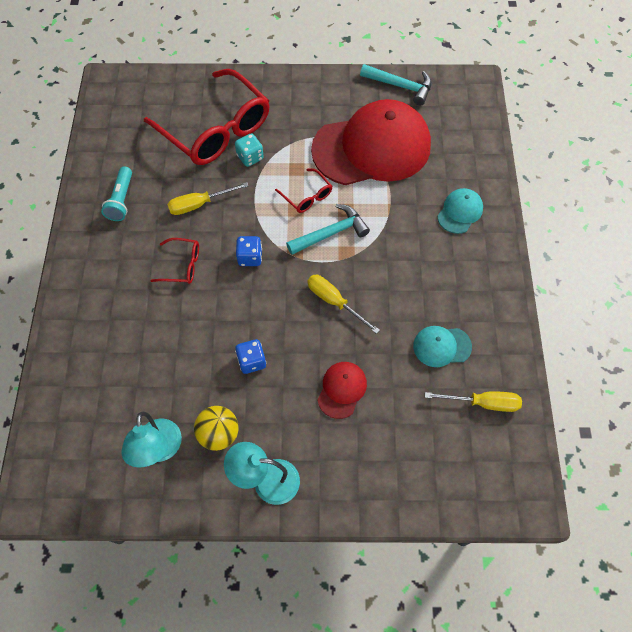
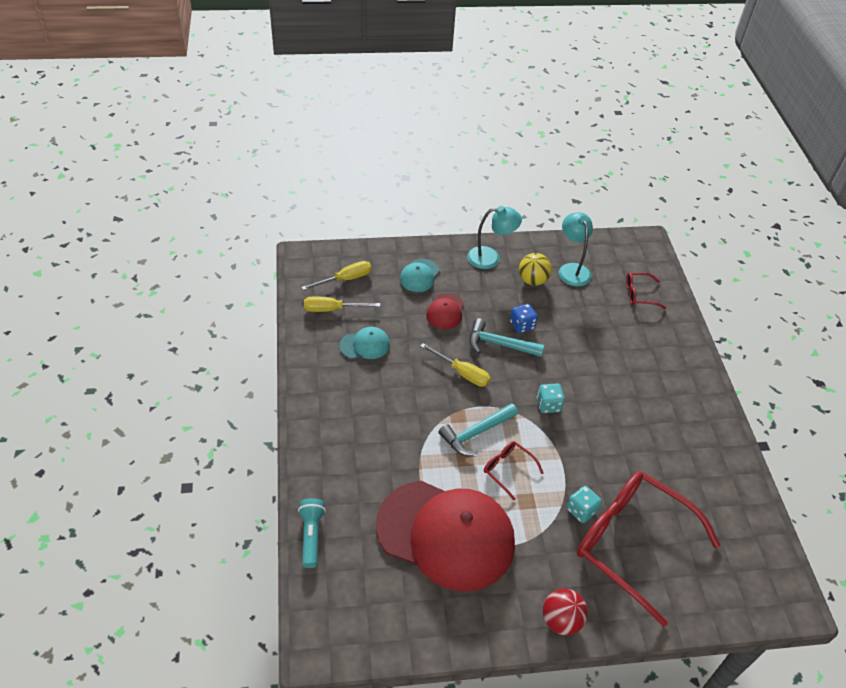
camera: 170 degrees right, 15 degrees down
turquoise flashlight [101,166,132,221] -> turquoise flashlight moved to [298,498,326,568]
red glasses [150,238,199,284] -> red glasses moved to [626,273,666,309]
yellow screwdriver [167,182,248,215] -> yellow screwdriver moved to [301,261,372,290]
blue dice [236,236,262,266] -> turquoise dice [537,383,565,413]
red cap [311,99,431,185] -> red cap turned 135 degrees counterclockwise [376,481,515,591]
turquoise hammer [360,64,432,106] -> turquoise hammer moved to [469,318,544,357]
turquoise cap [437,188,483,234] -> turquoise cap moved to [400,259,440,292]
none -> red ball [543,589,588,635]

